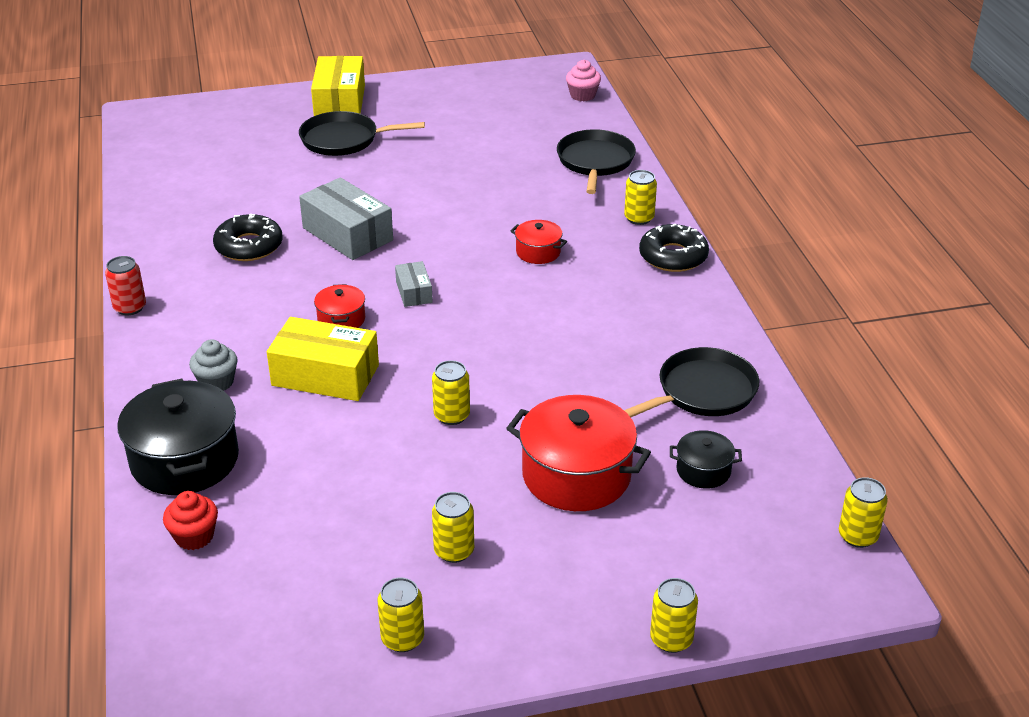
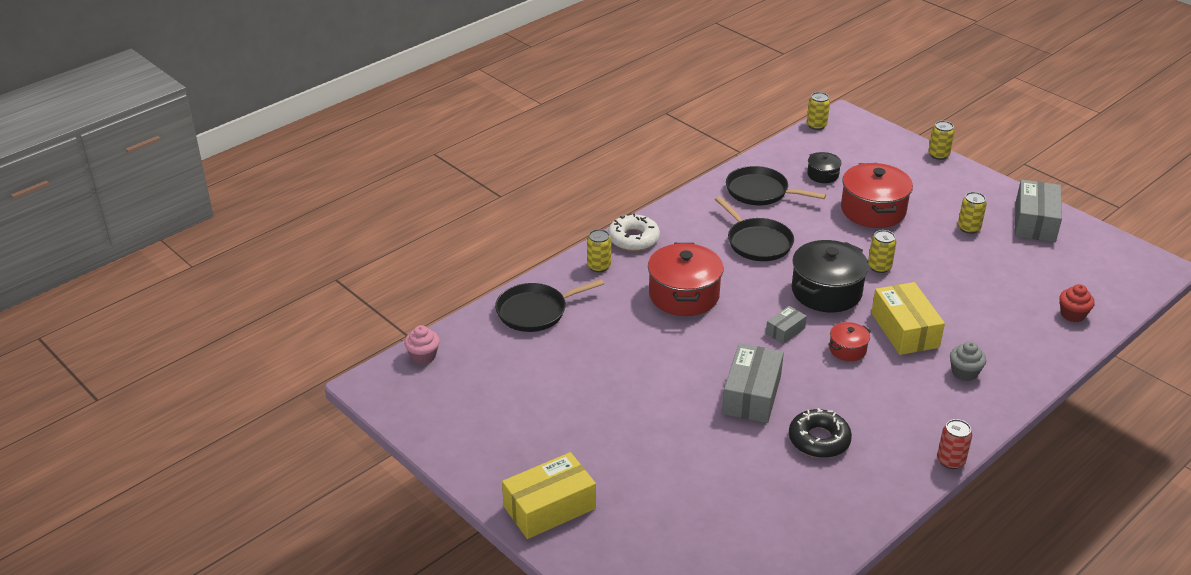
camera: 120 degrees left, 0 degrees up
black pot [117,378,239,495] -> black pot moved to [792,240,869,312]
black pan [299,111,425,156] -> black pan moved to [715,197,794,261]
yellow can [378,577,424,652] -> grey box [1015,180,1062,242]
red pot [510,220,567,264] -> red pot [648,243,724,316], size x1.99
black donut [639,224,709,272] -> white donut [608,213,660,251]

